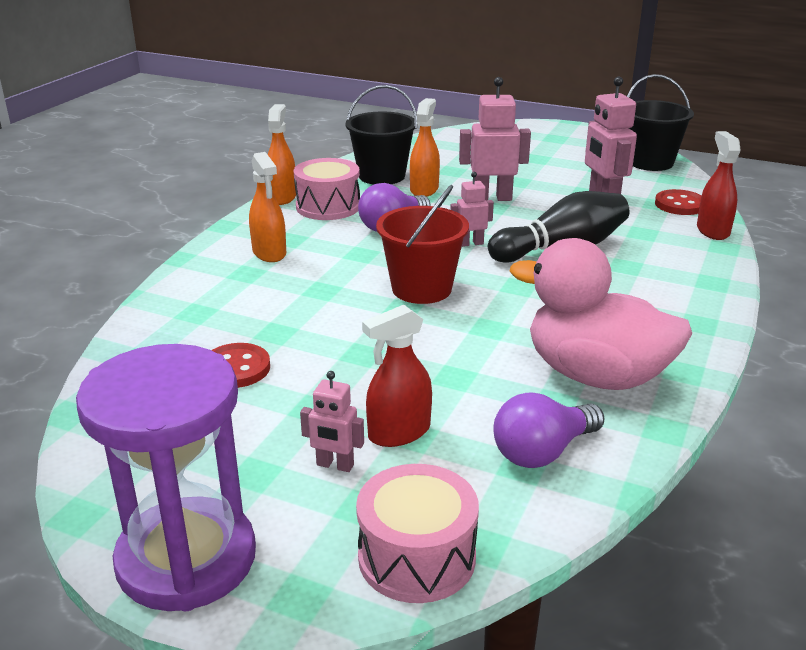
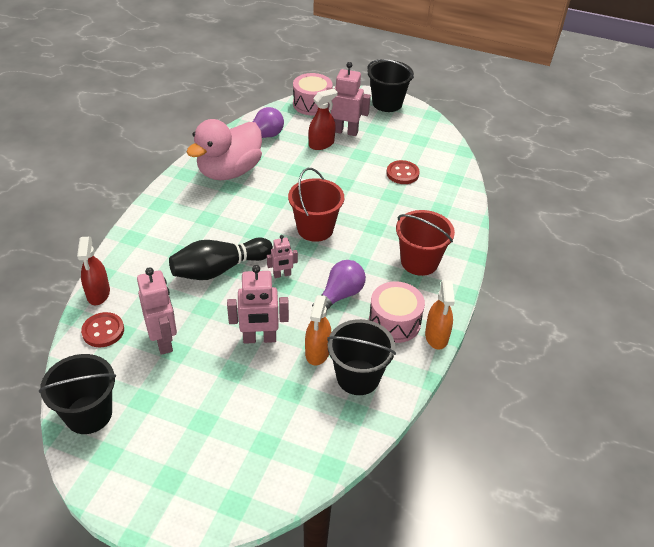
camera: 175 degrees right, 15 degrees up
purple hourglass [76,344,256,611] -> black bucket [367,59,414,112]
orange spray bottle [249,152,286,262] -> red bucket [396,210,455,276]
pink robot [300,371,364,472] -> pink robot [326,62,371,136], size x1.77
pink duck [510,238,692,390] -> pink duck turned 105 degrees clockwise [187,119,262,180]

